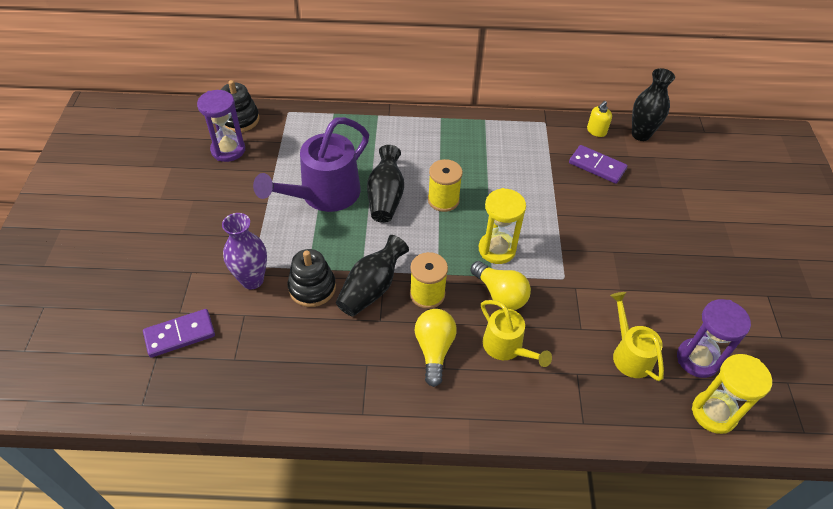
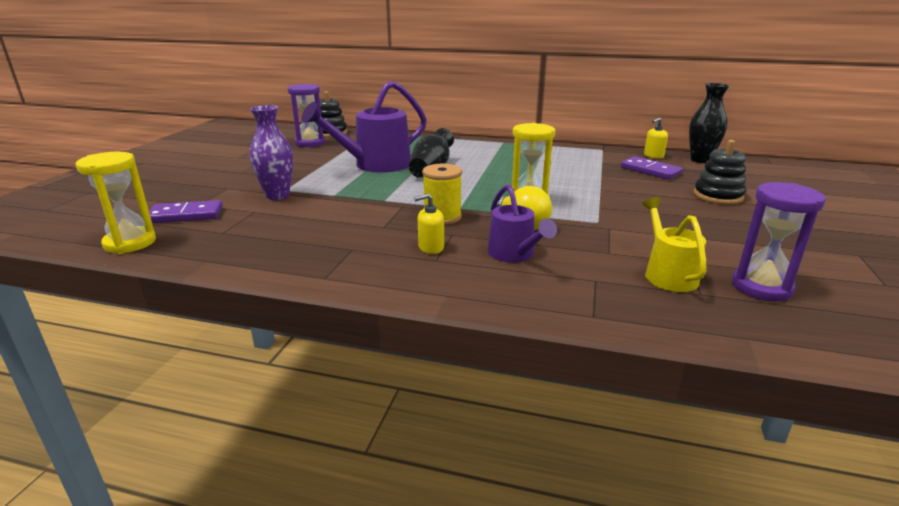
camera: 15 degrees right, 25 degrees down
black stacking toy [288,249,336,307] -> black stacking toy moved to [693,140,746,205]
black vase [336,235,409,317] -> none
yellow light bulb [415,309,457,387] -> yellow soap dispenser [414,194,444,254]
yellow spool [428,159,463,212] -> none
yellow watering can [481,300,552,367] -> purple watering can [488,184,557,262]
yellow hourglass [692,354,772,434] -> yellow hourglass moved to [76,152,156,254]

